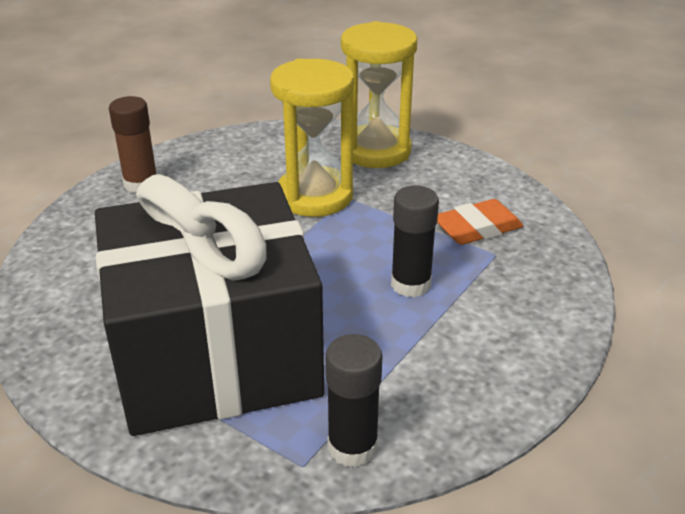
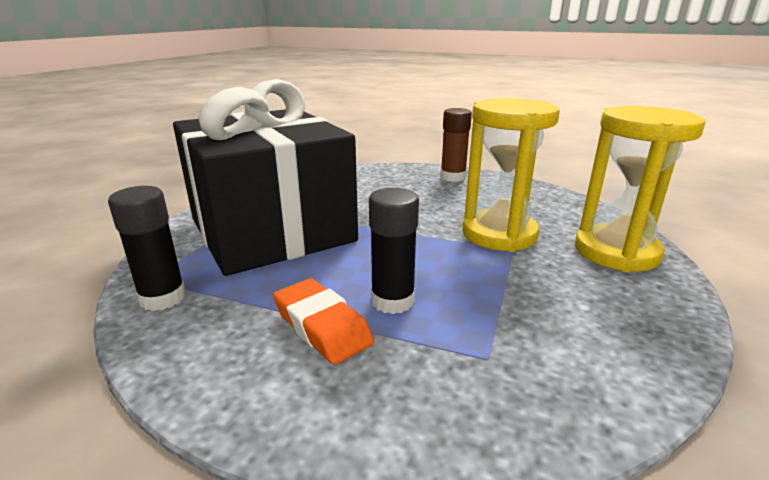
camera: 75 degrees right, 10 degrees down
orange eraser [437,199,523,245] -> orange eraser moved to [273,278,374,365]

